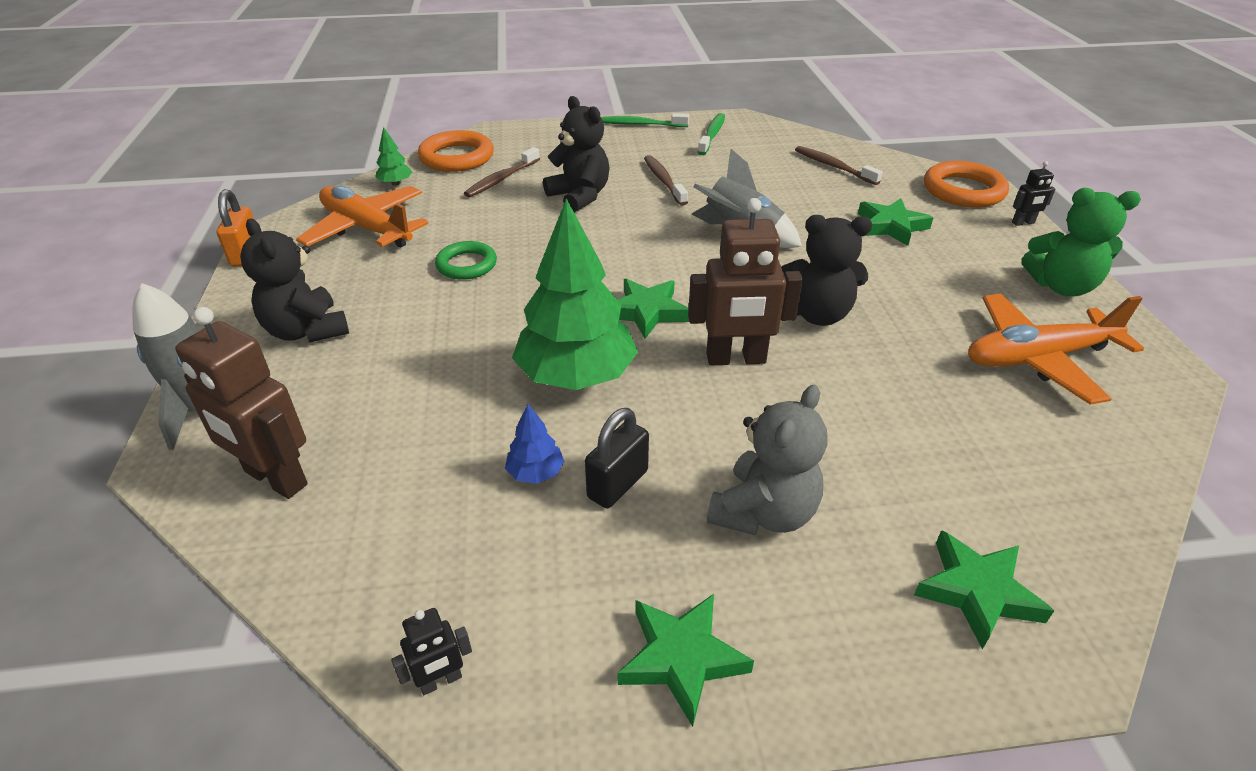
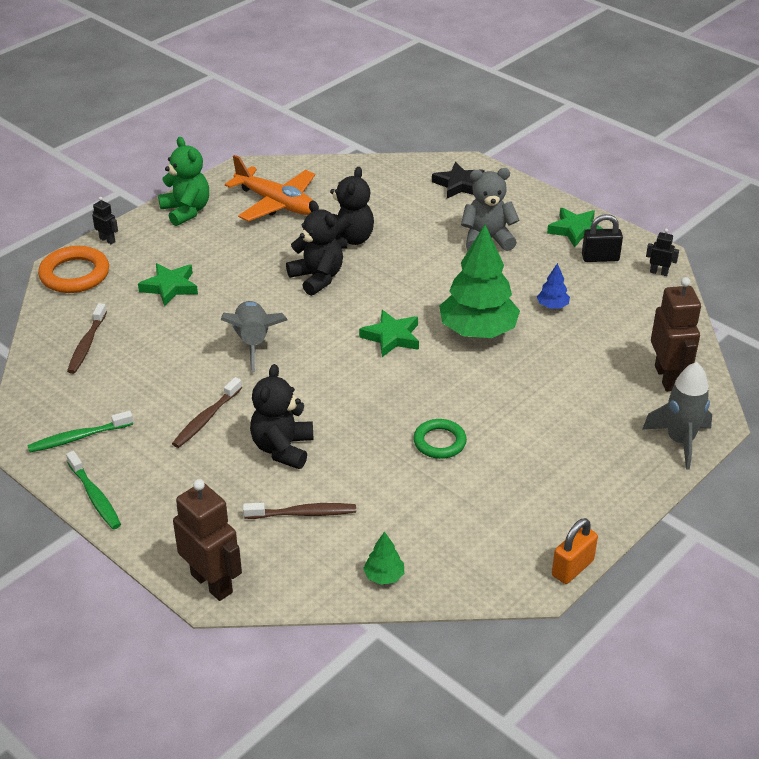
camera: 130 degrees left, 0 degrees up
black teddy bear [240,218,349,342] -> black teddy bear moved to [330,167,374,249]
orange plane [296,186,429,248] -> none
orange ring [418,130,494,172] -> none
black padlock [585,408,649,508] -> black padlock moved to [582,214,623,262]
brown robot [688,198,803,366] -> brown robot moved to [173,479,242,601]
green star [914,530,1054,650] -> black star [432,162,485,198]

